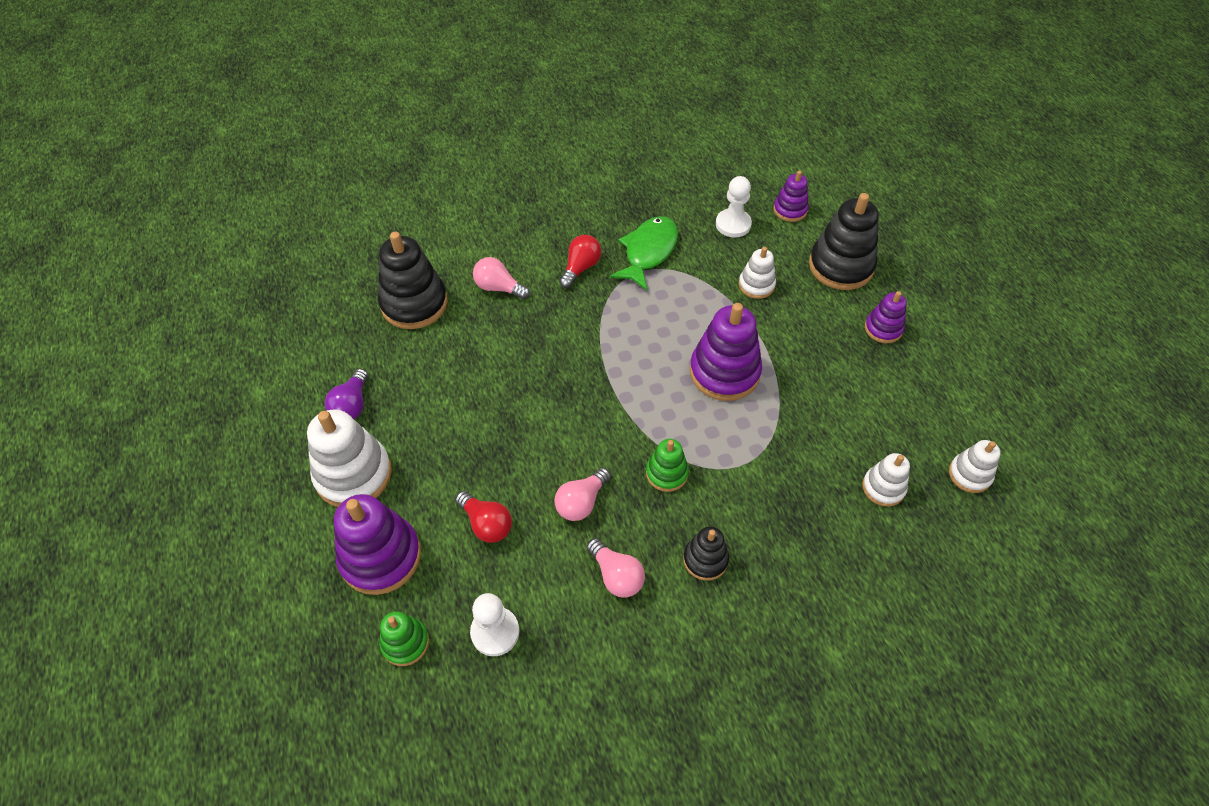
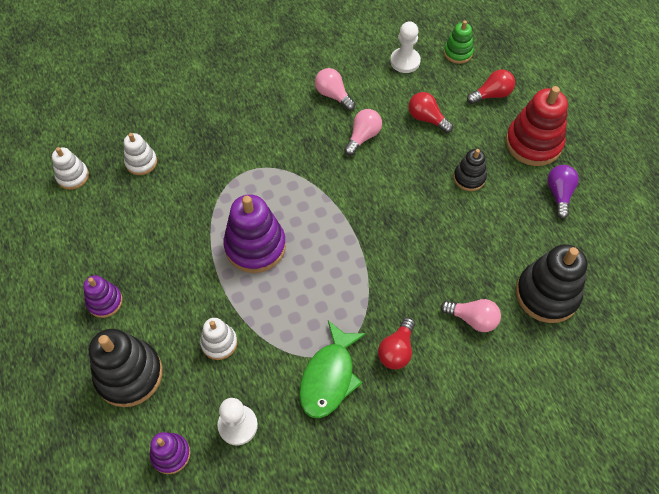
camera: 175 degrees right, 5 degrees up
white stacking toy [307,409,392,507] -> red stacking toy [506,86,568,166]
purple stacking toy [334,494,421,595] -> red light bulb [467,69,515,104]
green stacking toy [646,439,689,492] -> none
black stacking toy [683,526,729,581] -> black stacking toy moved to [454,149,487,191]

